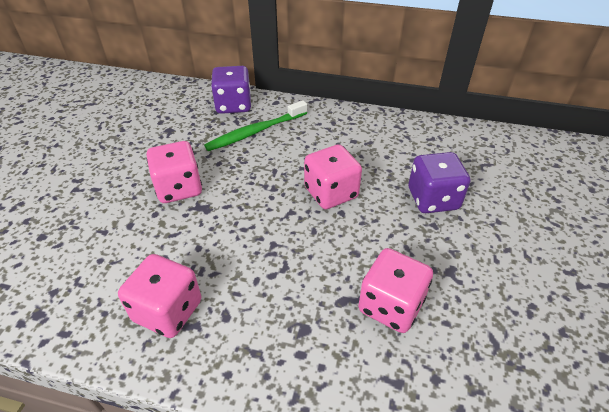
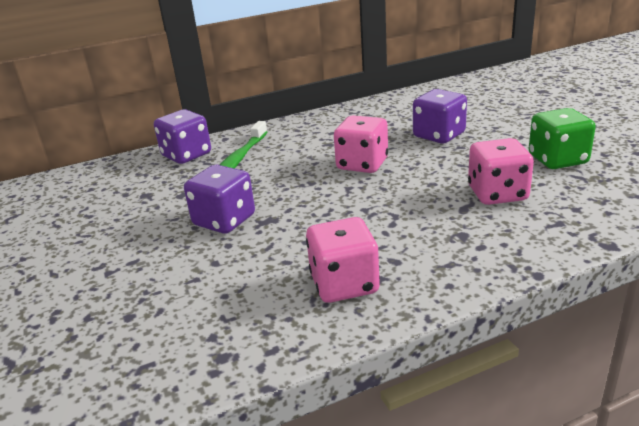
camera: 35 degrees left, 15 degrees down
pink dice [146,141,202,203] -> purple dice [184,165,255,234]
none -> green dice [528,108,596,169]

